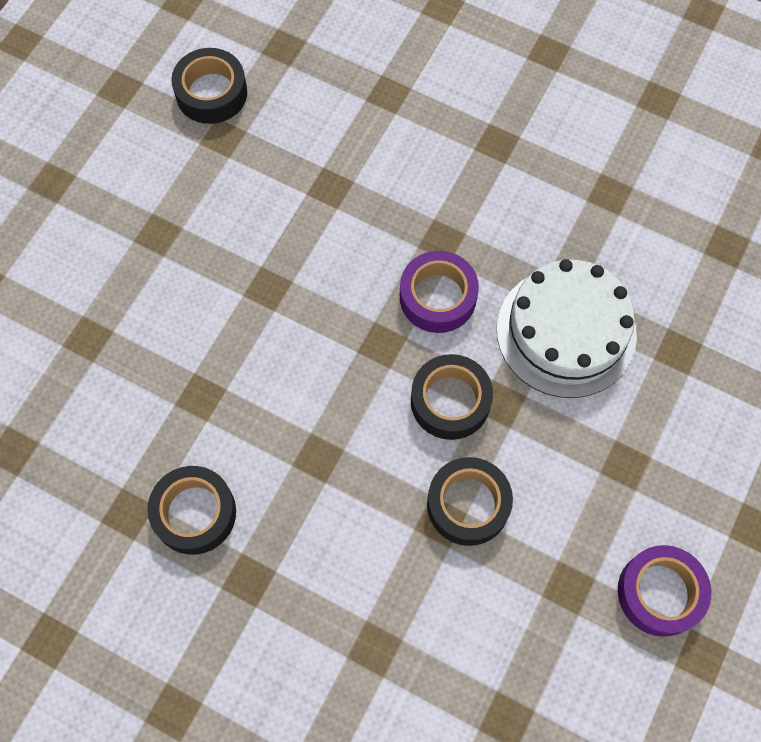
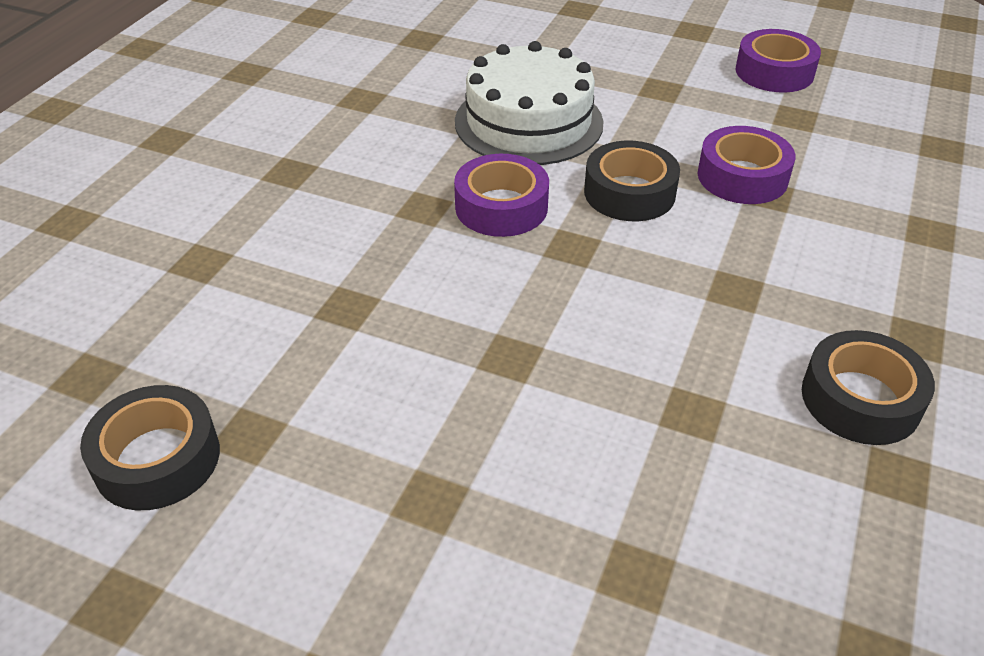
camera: 95 degrees left, 25 degrees down
black tape [427,457,513,546] -> purple tape [698,126,795,204]

